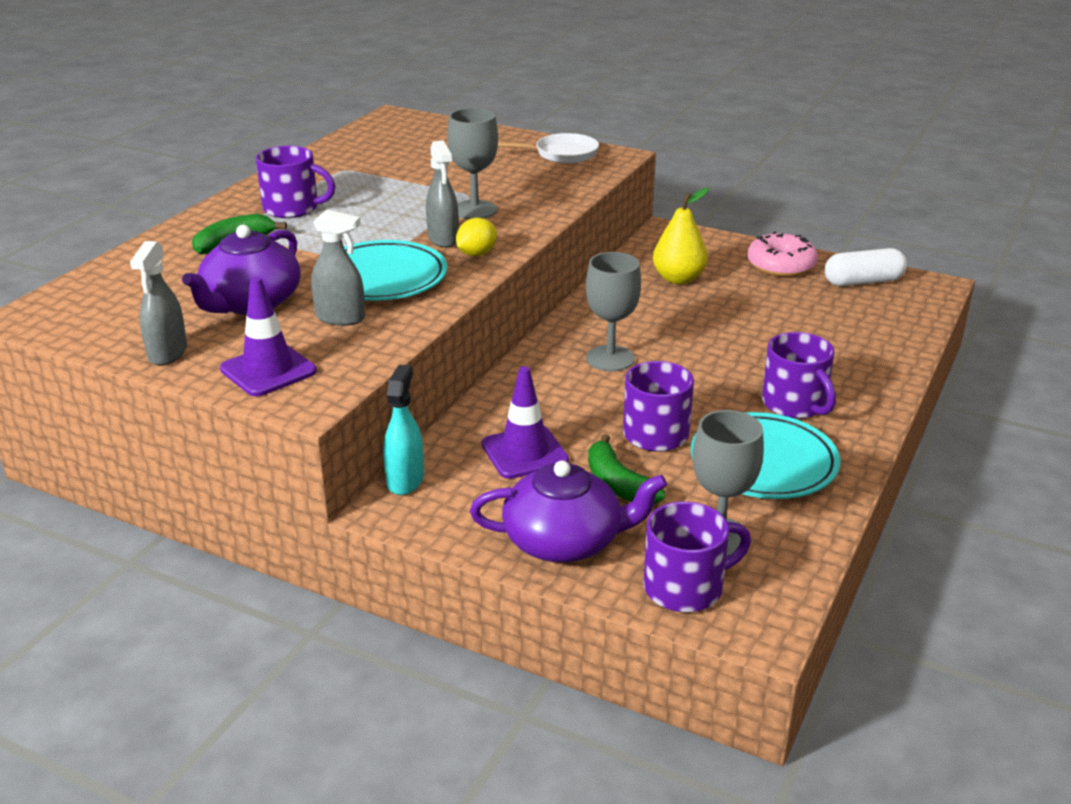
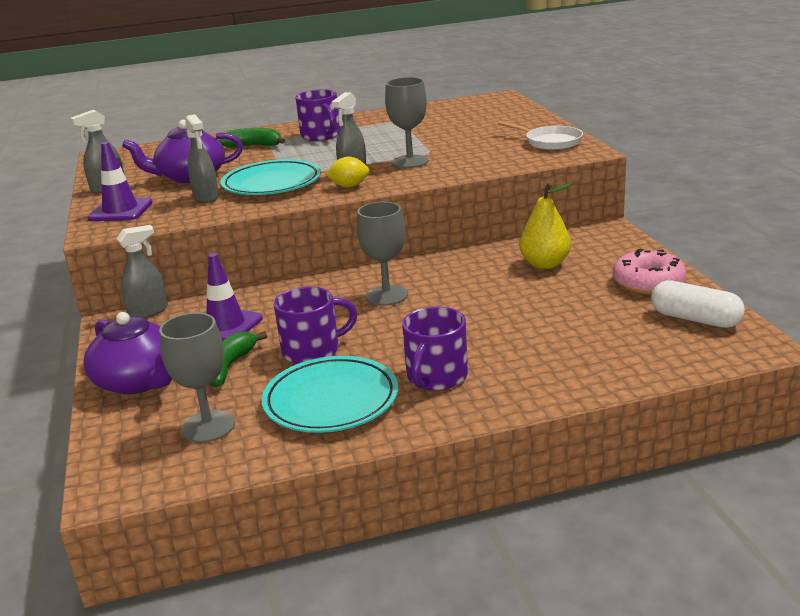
camera: 50 degrees right, 5 degrees down
turquoise spray bottle [383,365,424,495] -> grey spray bottle [117,225,168,318]
purple mug [644,501,751,612] -> none

